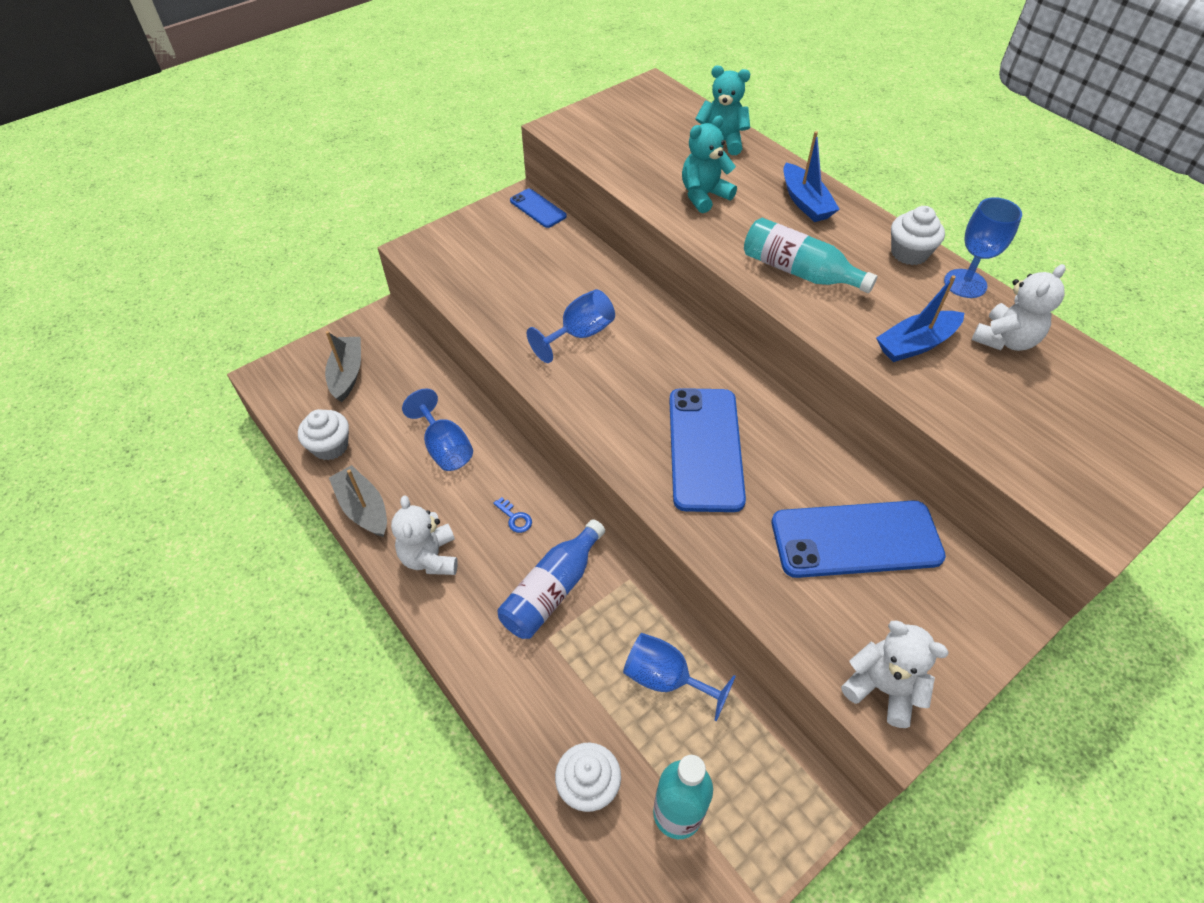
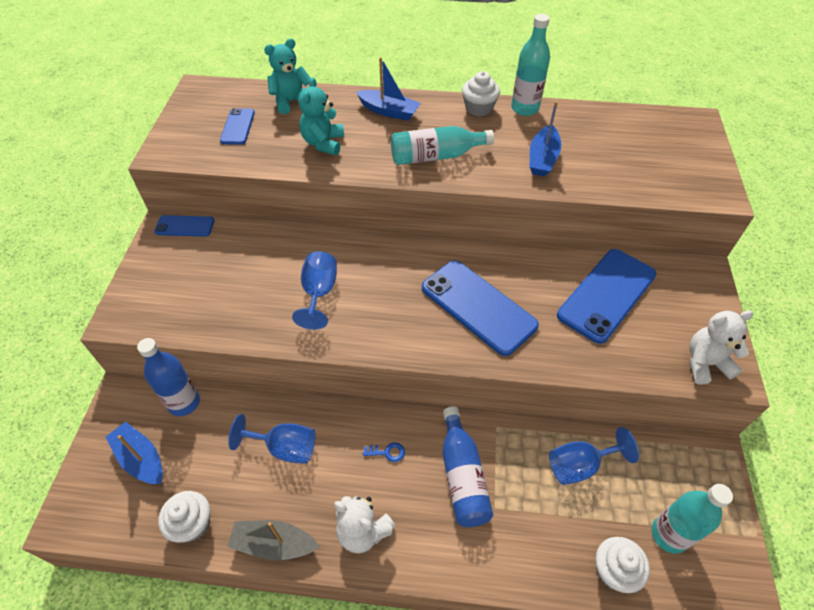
camera: 45 degrees left, 0 degrees up
grey boat [325,331,361,402] -> blue boat [106,422,163,484]
blue goblet [944,197,1022,298] -> turquoise bottle [511,14,550,116]
white teddy bear [972,264,1066,351] -> none
none -> blue bottle [137,338,200,416]
none -> blue phone [220,108,255,145]

